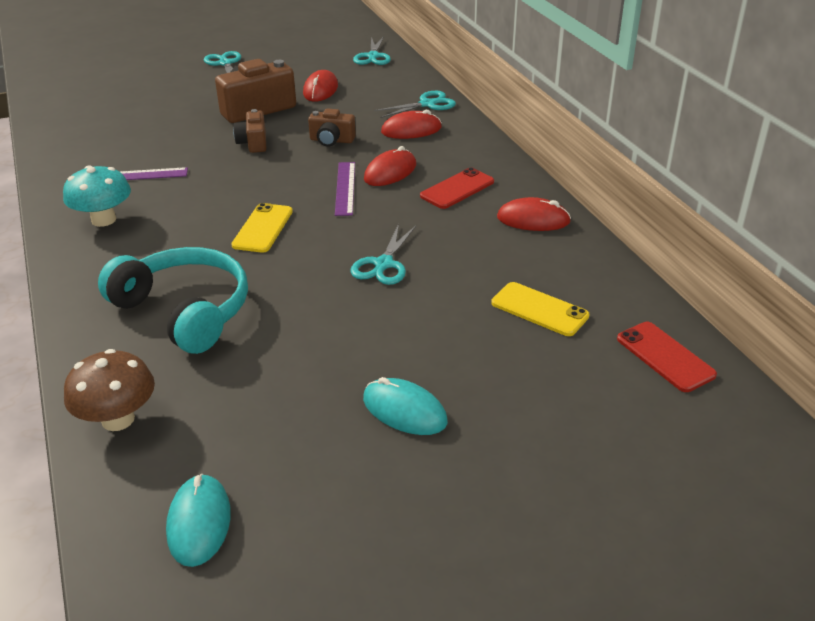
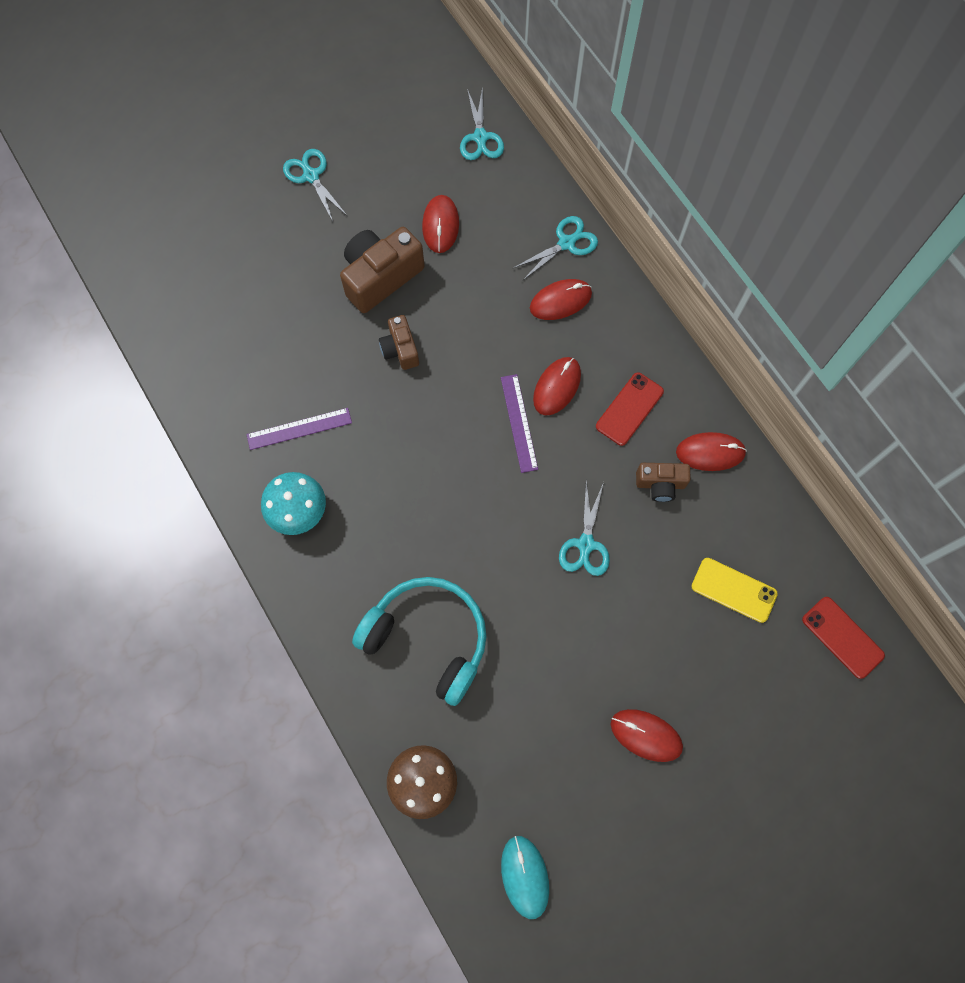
camera: 10 degrees left, 35 degrees up
yellow phone [231,203,293,253] -> none
brown camera [308,108,356,147] -> brown camera moved to [636,463,691,502]
turquoise mouse [363,377,448,435] -> red mouse [611,709,683,762]

